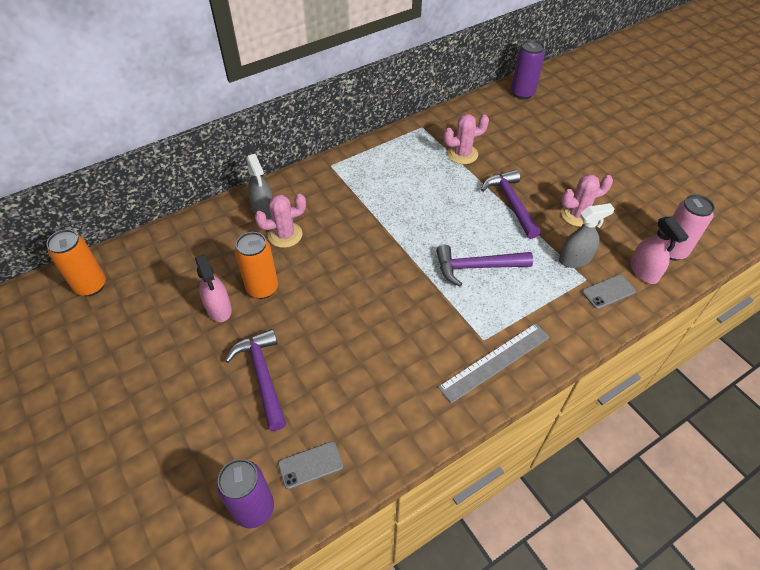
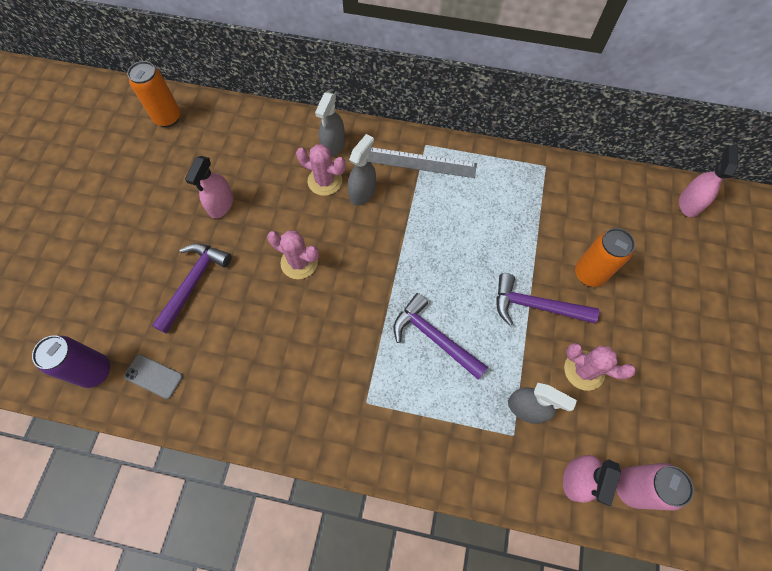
camera: 45 degrees right, 15 degrees up
orange can [235,232,278,299] -> orange can moved to [575,228,635,287]
grey ruler [438,323,550,404] -> grey ruler moved to [367,147,477,178]
pink cactus [444,114,489,164] -> pink cactus moved to [267,230,319,279]
purple hammer [481,169,541,239] -> purple hammer turned 105 degrees counterclockwise [496,273,599,326]
purple can [511,40,545,100] -> pink spray bottle [679,145,738,217]
grey phone [582,275,636,309] -> none
none -> grey spray bottle [348,134,376,205]

